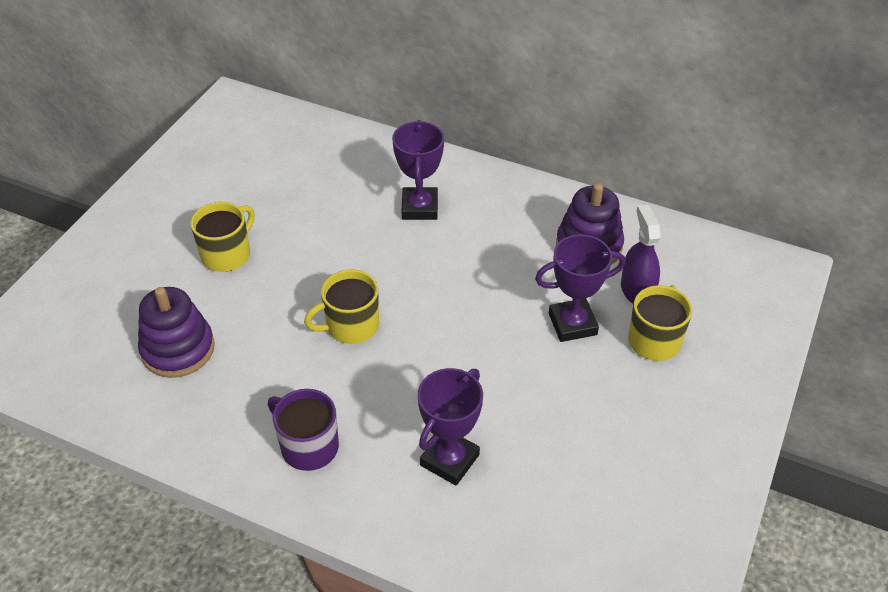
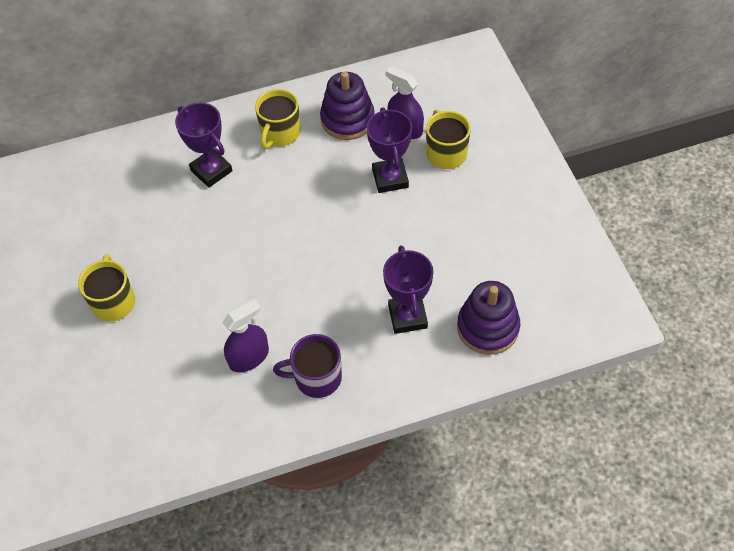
camera: 40 degrees left, 10 degrees up
purple stacking toy [138,287,215,378] -> purple stacking toy moved to [457,281,520,355]
yellow mug [304,269,379,344] -> yellow mug moved to [255,89,301,149]
purple trophy [535,234,625,342] -> purple trophy turned 45 degrees counterclockwise [366,107,412,193]
none -> purple spray bottle [222,299,269,372]

